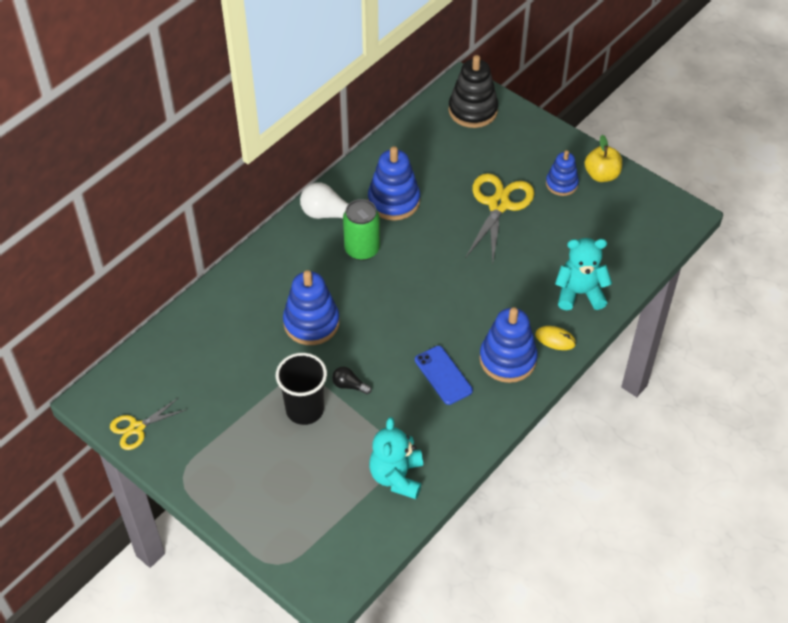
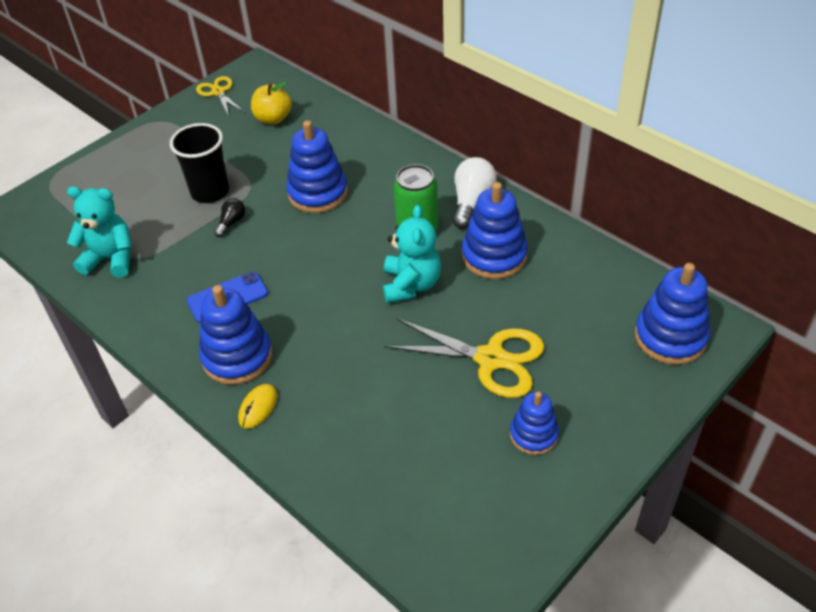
camera: 95 degrees right, 5 degrees down
black stacking toy [448,55,498,128] -> blue stacking toy [635,263,710,365]
turquoise teddy bear [555,238,612,310] -> turquoise teddy bear moved to [383,205,441,303]
yellow apple [585,135,622,182] -> yellow apple moved to [251,81,292,125]

